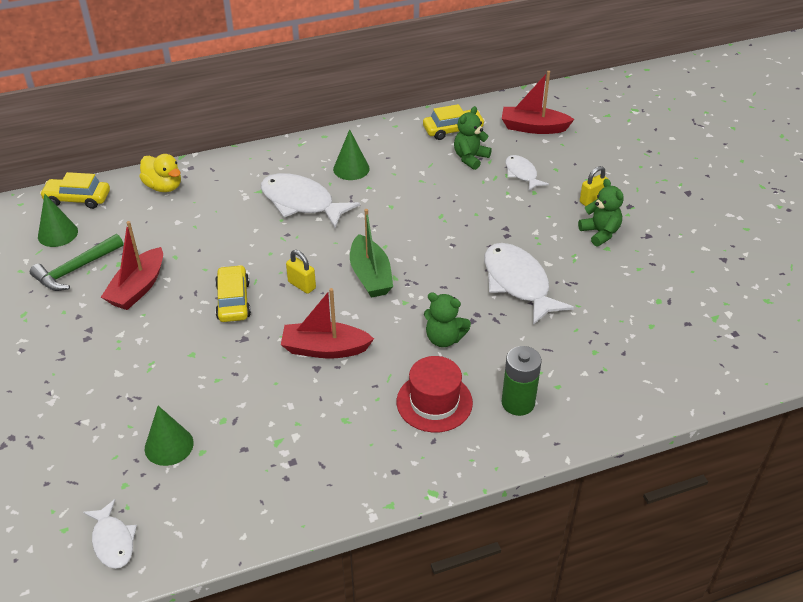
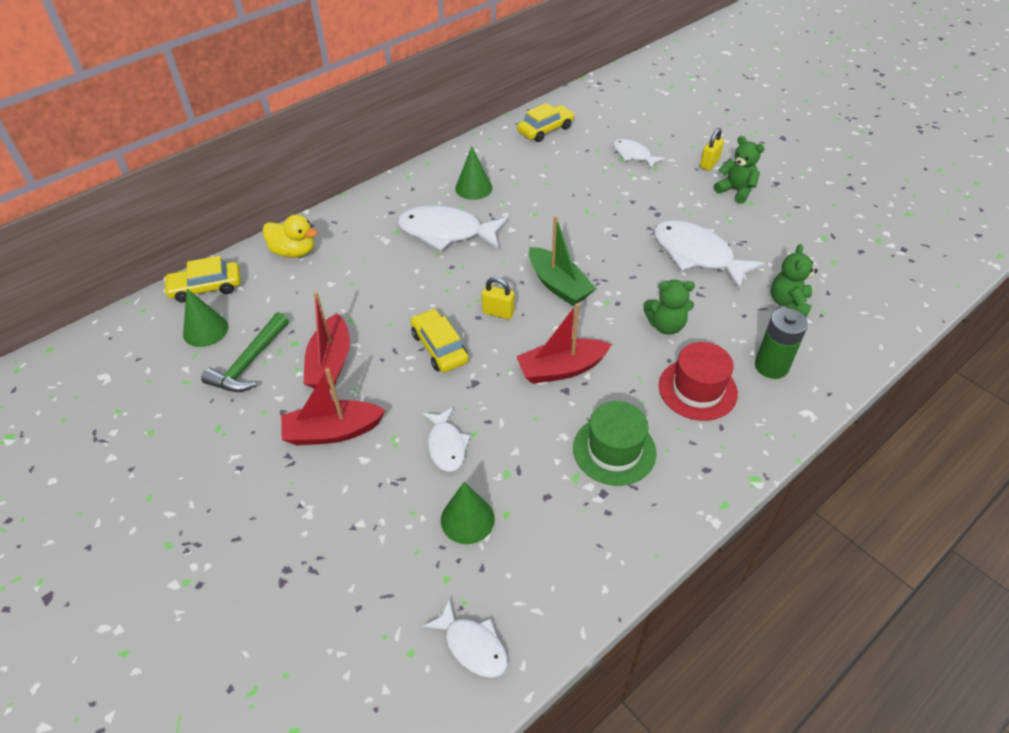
camera: 20 degrees left, 5 degrees up
green teddy bear [454,106,492,170] -> green teddy bear moved to [771,244,818,318]
red boat [502,71,575,134] -> red boat moved to [281,368,386,445]
none -> white fish [423,407,470,472]
none -> green hat [573,401,656,486]

